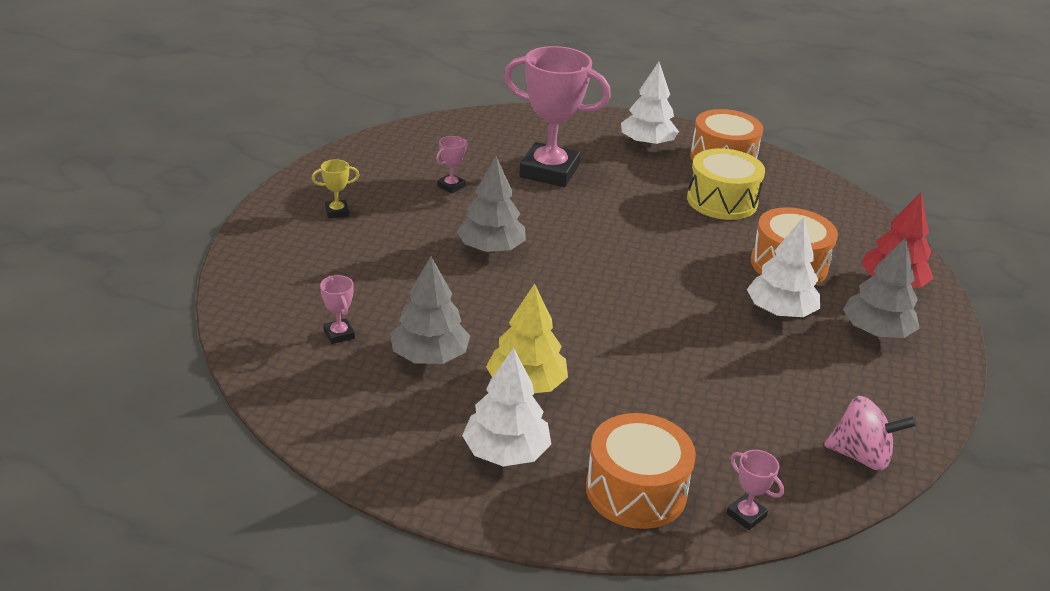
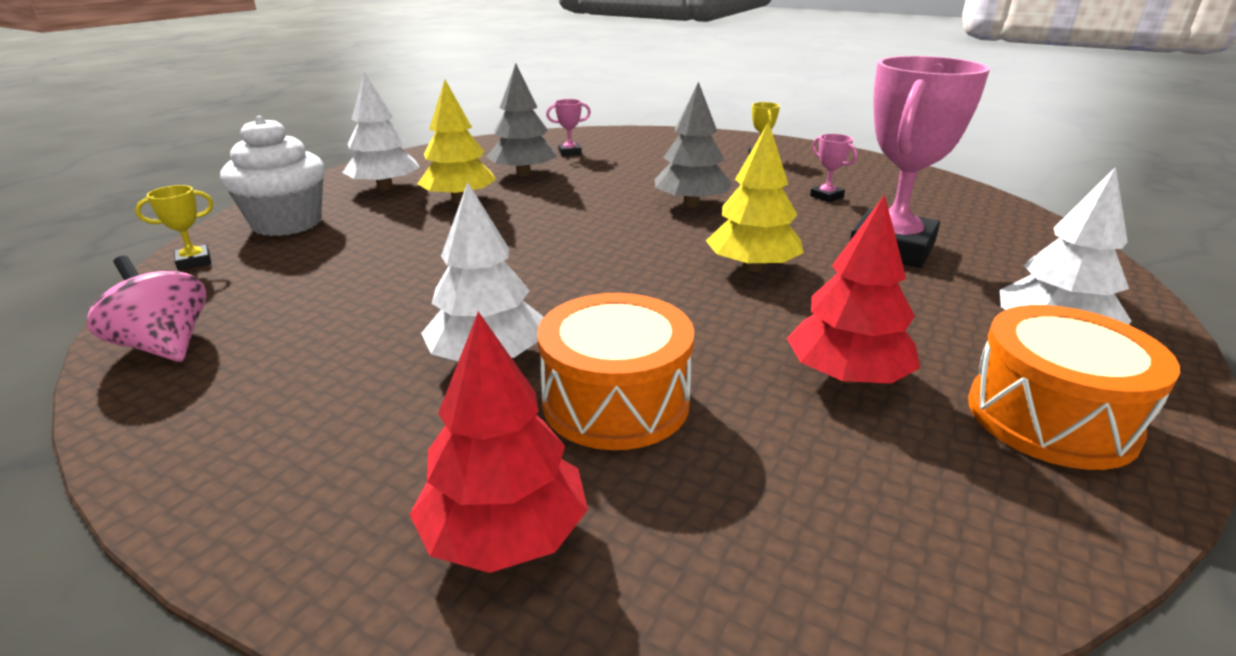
camera: 105 degrees right, 5 degrees down
orange drum [586,413,696,529] -> white cupcake [220,116,325,236]
yellow drum [687,148,765,220] -> red tree [787,194,920,384]
pink trophy [726,450,784,530] -> yellow trophy [135,185,214,270]
pink spinning top [824,396,917,471] -> pink spinning top turned 105 degrees clockwise [87,256,206,362]
grey tree [843,237,920,338] -> none
none -> yellow tree [706,121,804,272]

